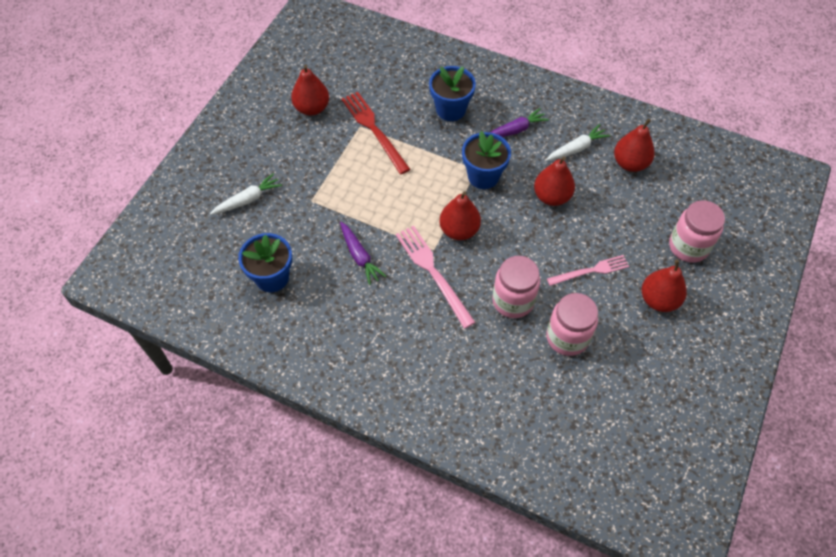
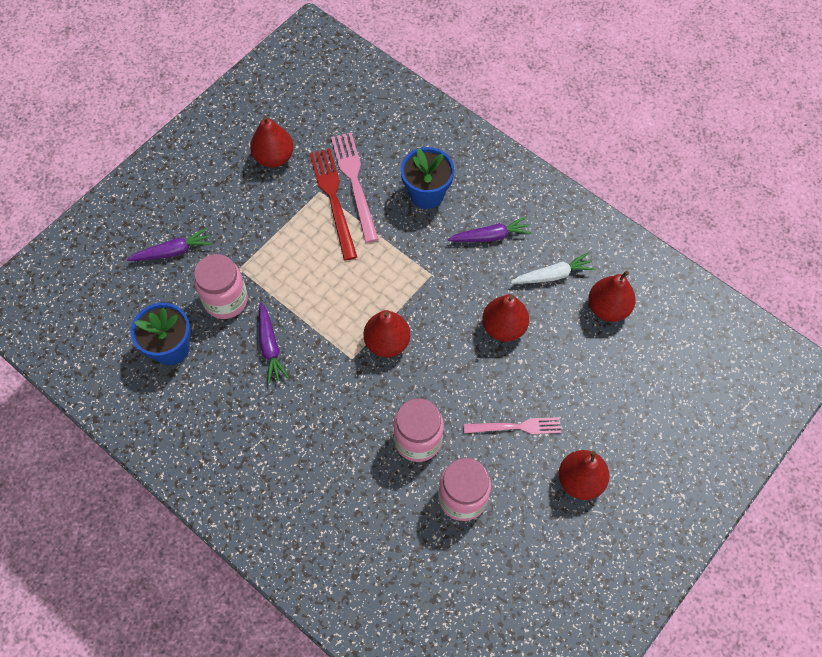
camera: 15 degrees right, 5 degrees up
white carrot [210,173,282,215] -> purple carrot [127,228,212,261]
pink fork [396,225,476,329] -> pink fork moved to [331,133,379,243]
blue flower pot [462,131,511,189] -> none
pink jar [669,200,725,263] -> pink jar moved to [194,254,248,319]

